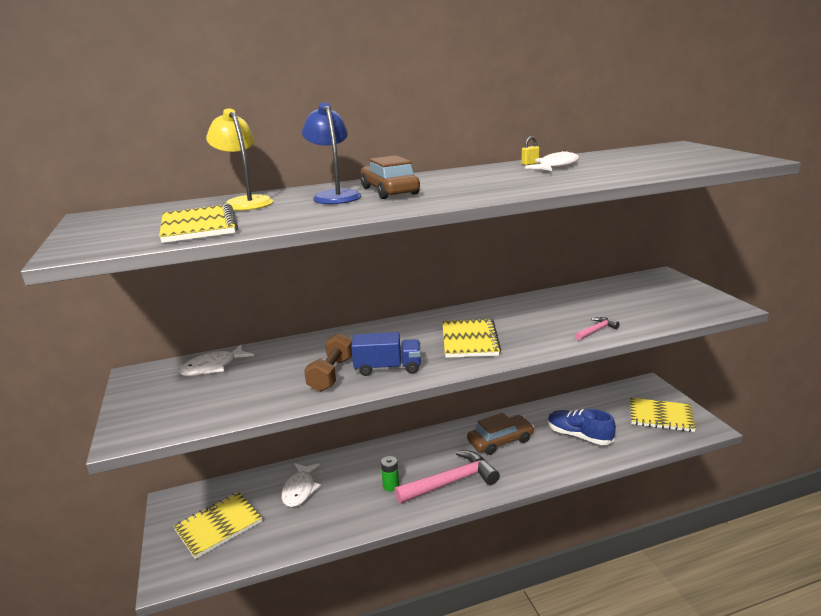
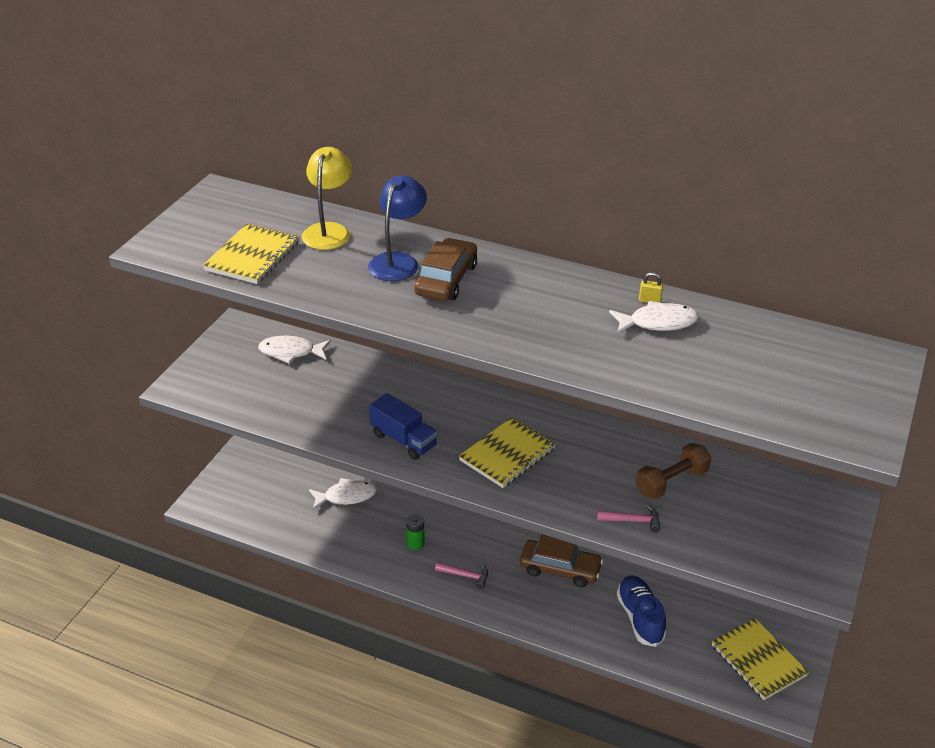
camera: 40 degrees right, 15 degrees up
yellow notebook [173,492,262,559] -> none
white fish [281,463,321,507] -> white fish turned 150 degrees counterclockwise [309,478,377,510]
brown dumbbell [304,333,352,392] -> brown dumbbell moved to [636,443,711,499]
pink hammer [394,450,500,504] -> pink hammer [435,562,488,589], size x0.48

